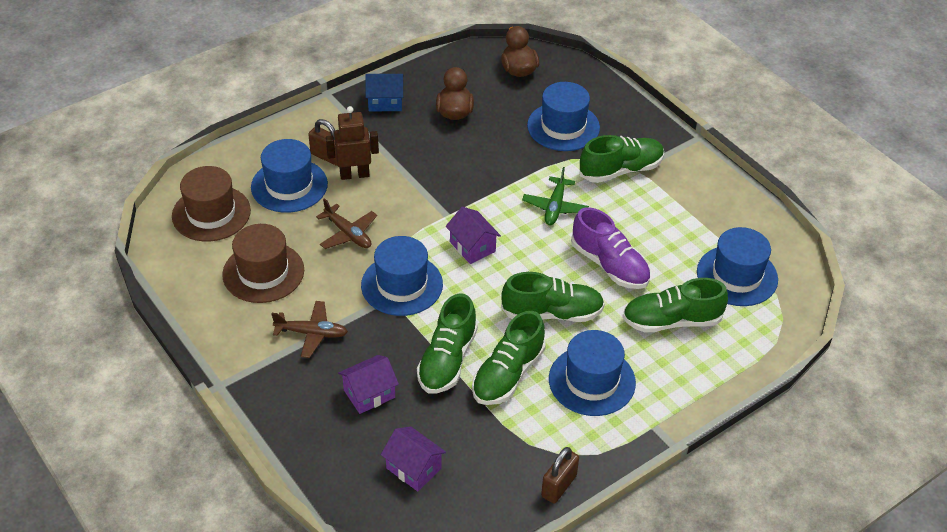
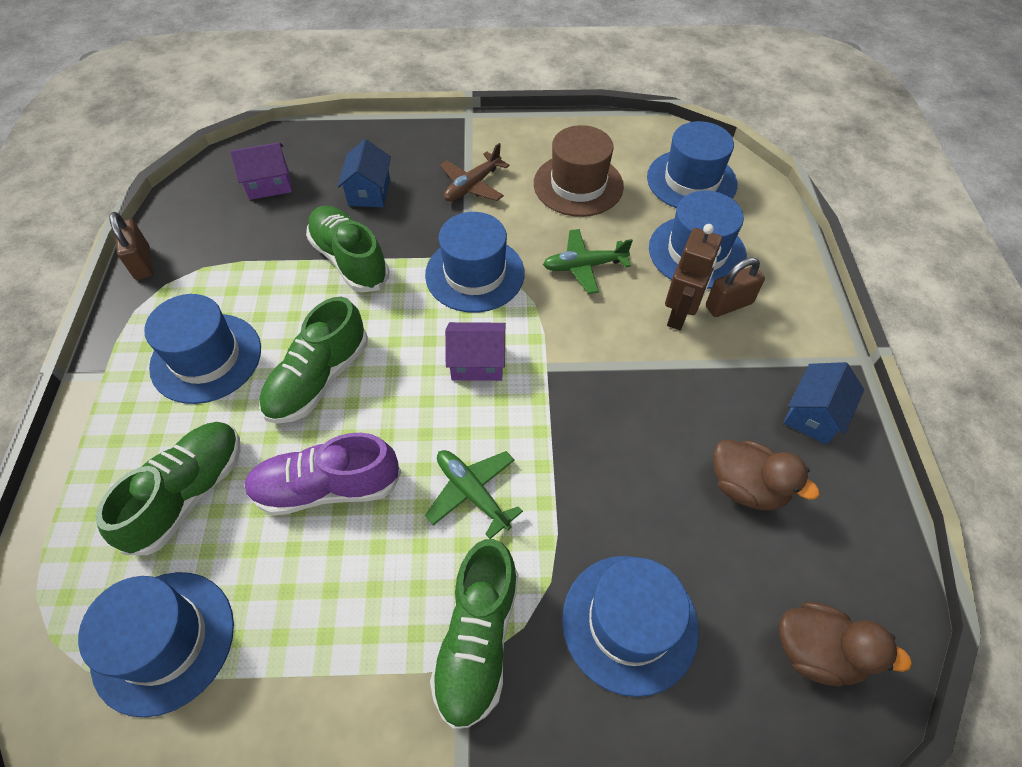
camera: 125 degrees right, 10 degrees up
brown hat [172,166,251,242] -> blue hat [647,121,737,208]
brown plane [316,198,377,249] -> green plane [543,229,633,294]
purple house [338,355,399,414] -> blue house [338,139,391,207]
green shoe [472,311,546,405] -> none

